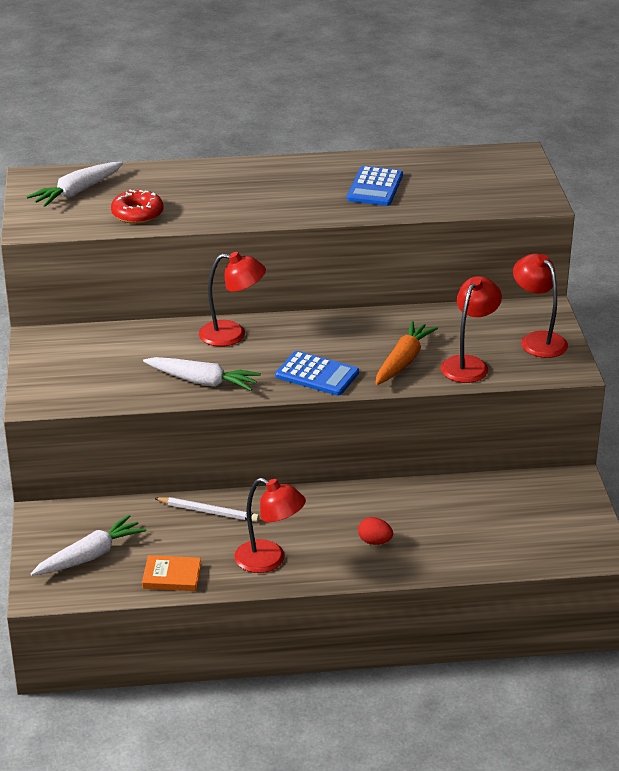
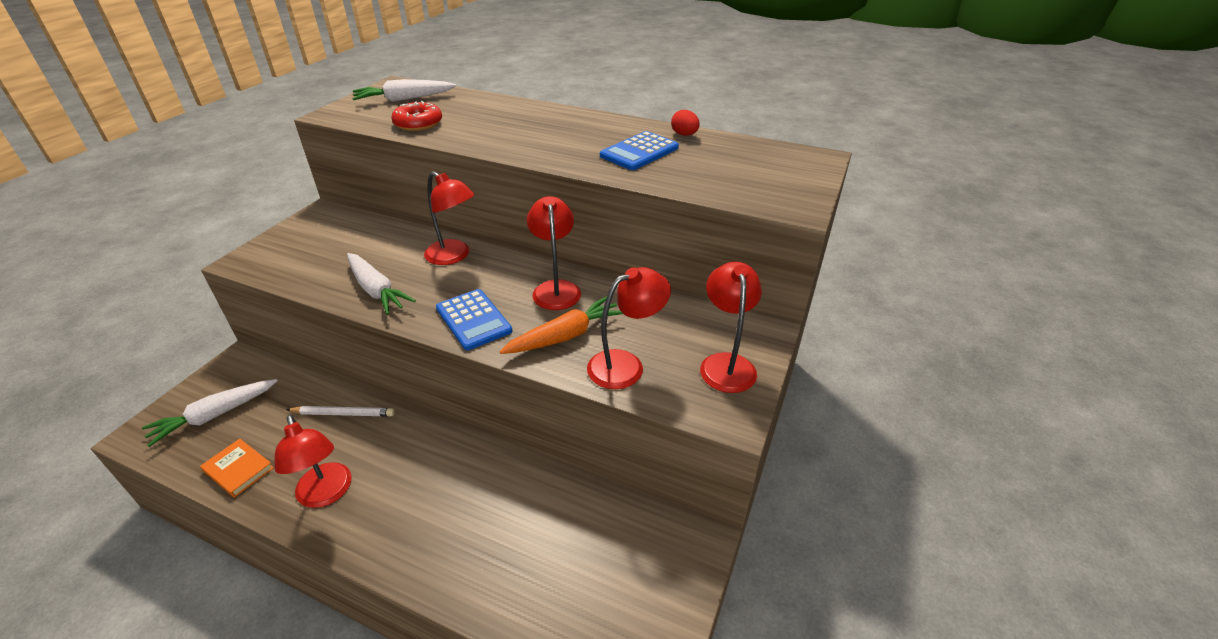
camera: 30 degrees right, 5 degrees up
white carrot [31,515,147,576] -> white carrot turned 150 degrees clockwise [142,379,277,447]
white pencil [154,497,259,522] -> white pencil turned 45 degrees counterclockwise [286,406,395,416]
red egg [358,517,393,545] -> red egg moved to [671,110,700,136]
none -> red lamp [527,196,581,310]

